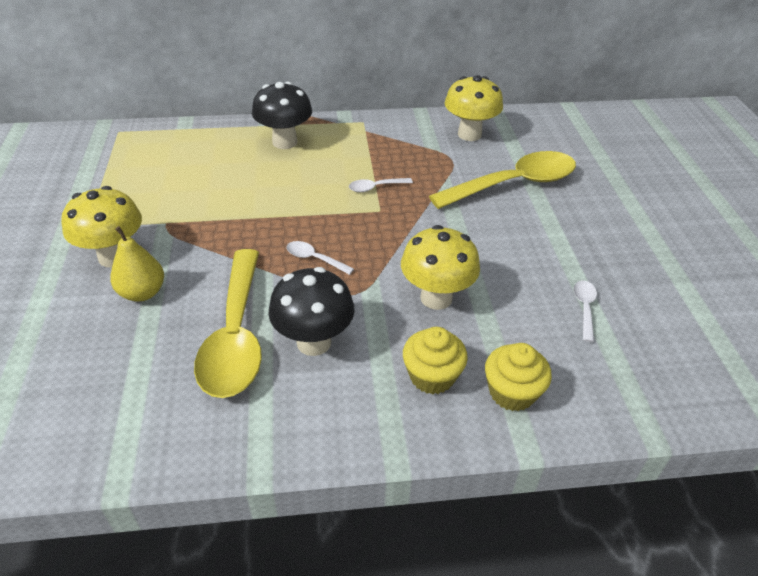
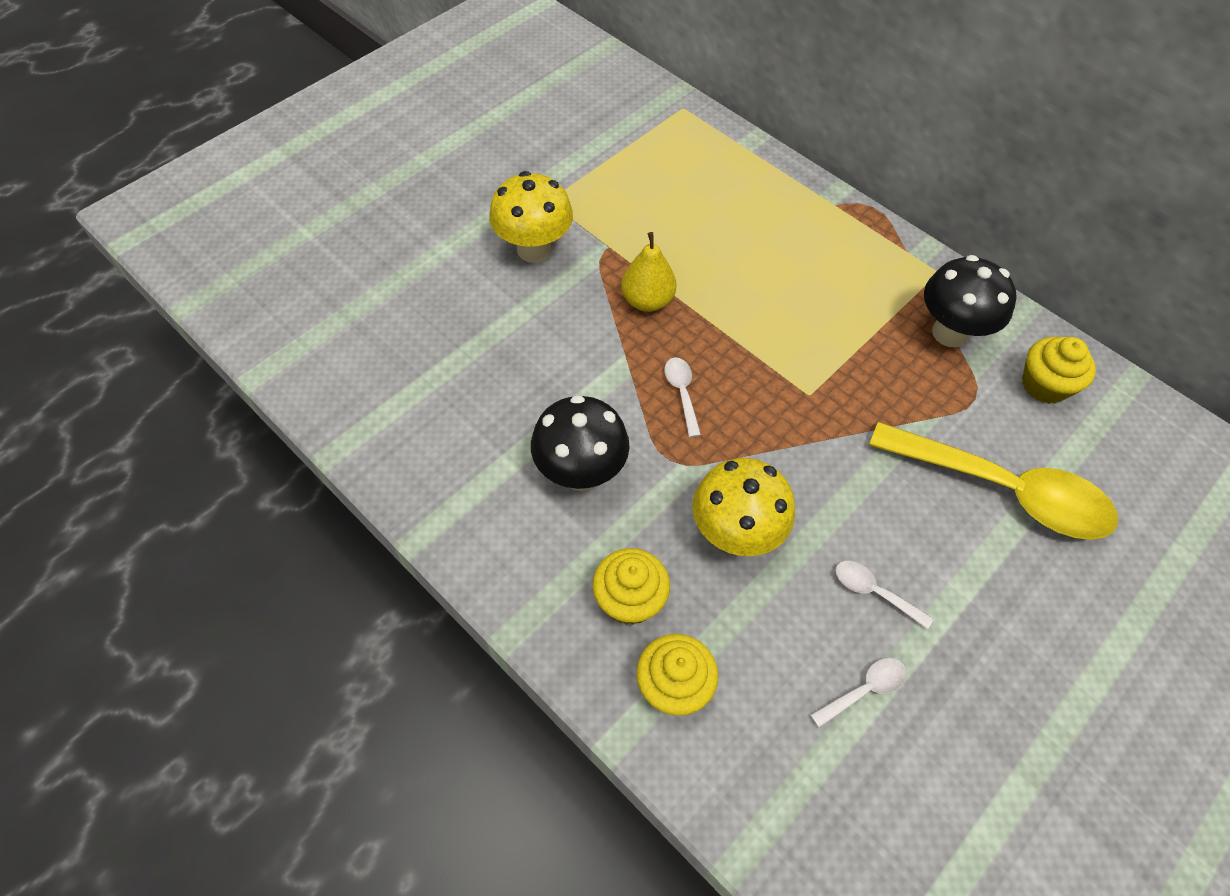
camera: 50 degrees right, 15 degrees up
yellow pear [110,226,164,302] -> yellow pear moved to [621,232,677,312]
yellow spoon [194,249,262,398] -> none
black mushroom [252,82,312,149] -> black mushroom moved to [924,255,1017,347]
white spoon [349,178,413,192] -> white spoon moved to [835,561,933,630]
yellow mushroom [445,75,503,141] -> yellow cupcake [1022,337,1096,404]

